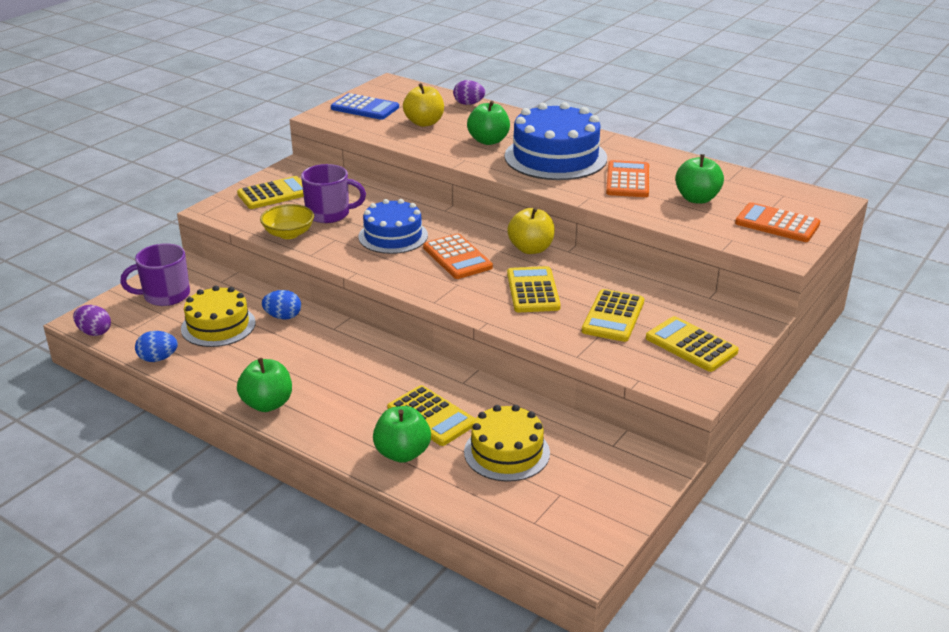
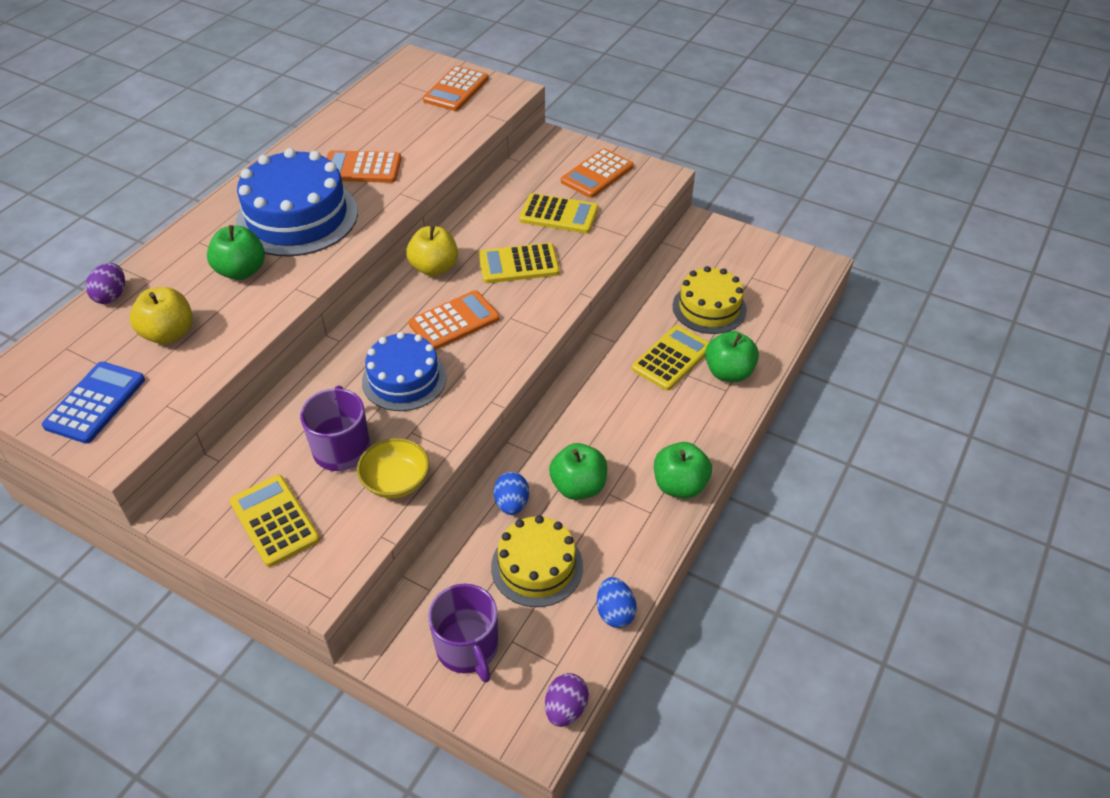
camera: 95 degrees left, 15 degrees up
yellow calculator [646,316,739,372] -> orange calculator [561,148,634,198]
green apple [675,154,724,204] -> green apple moved to [549,443,607,500]

